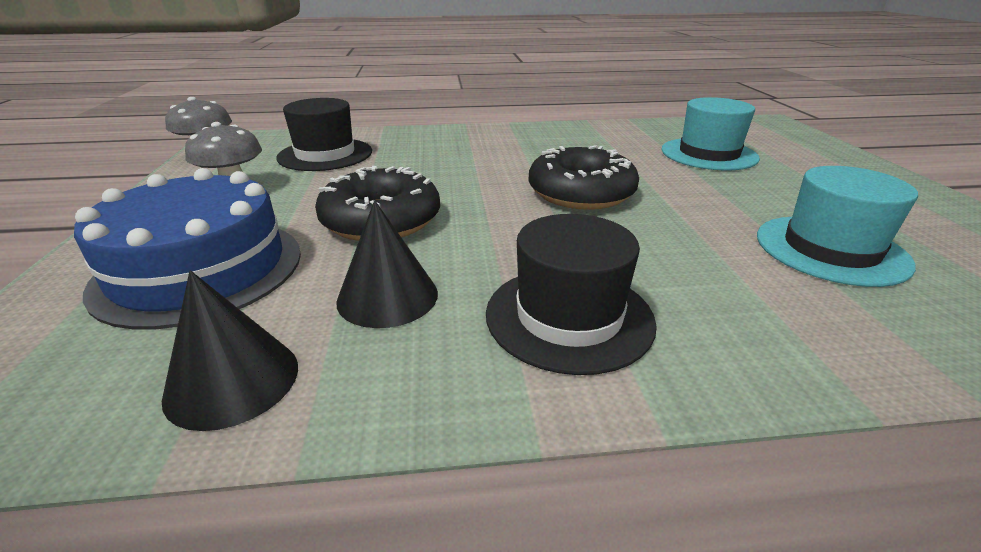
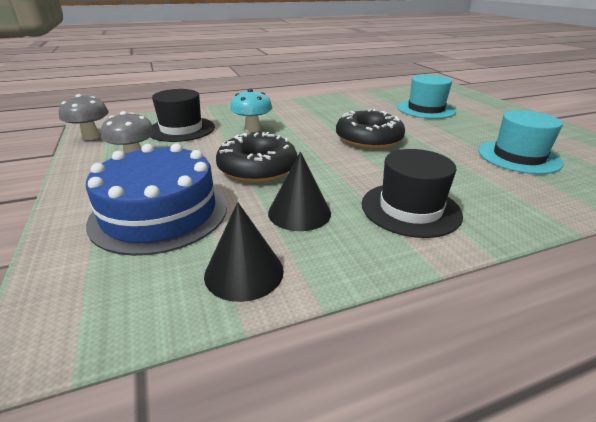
camera: 15 degrees left, 0 degrees up
none -> turquoise mushroom [230,89,272,132]

